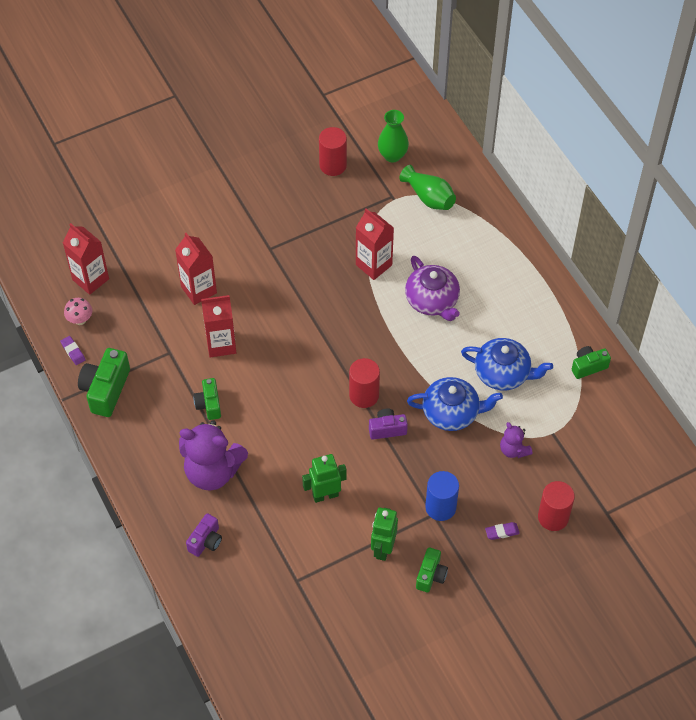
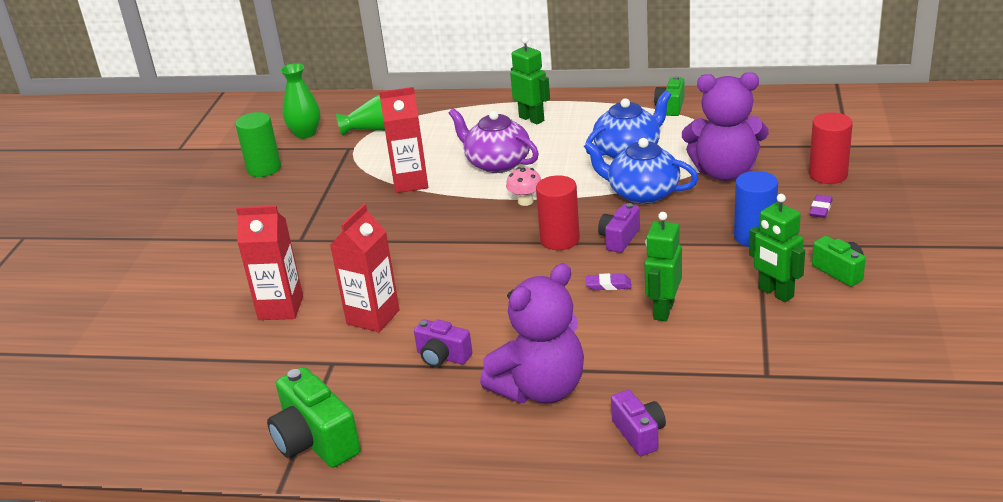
camera: 50 degrees left, 25 degrees down
purple eraser [60,336,86,365] -> purple eraser moved to [586,273,631,290]
red carton [63,223,109,295] -> none
pink mushroom [64,298,92,325] -> pink mushroom moved to [506,167,541,206]
green camera [193,378,221,420] -> purple camera [414,319,472,367]
red cylinder [319,127,347,176] -> green cylinder [235,112,281,177]
purple teapot [405,256,460,321] -> purple teapot turned 150 degrees counterclockwise [449,108,539,173]
blue teapot [407,377,503,431] -> blue teapot turned 105 degrees counterclockwise [584,138,698,204]
purple teddy bear [500,422,532,458] -> purple teddy bear [682,72,769,181], size x2.03
none -> green robot [510,37,550,124]

